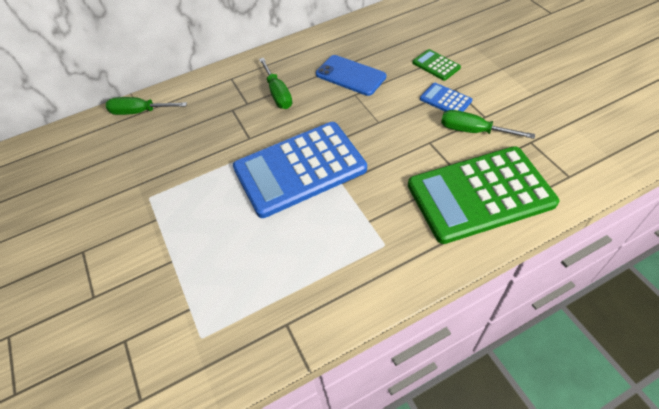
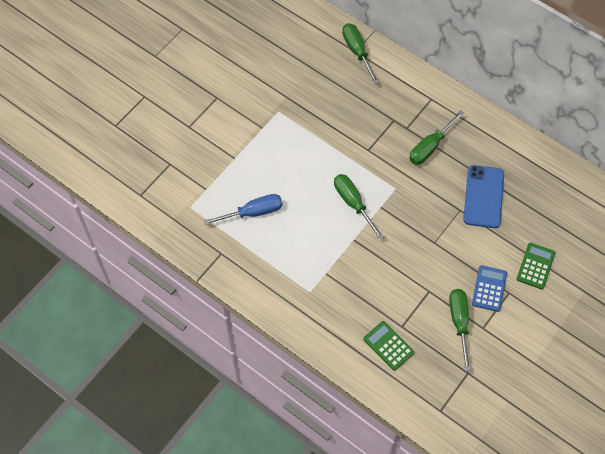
camera: 60 degrees right, 10 degrees up
blue calculator [233,122,367,218] -> green screwdriver [334,174,384,240]
green calculator [408,146,559,244] -> green calculator [363,321,414,371], size x0.42
none -> blue screwdriver [203,194,283,225]

